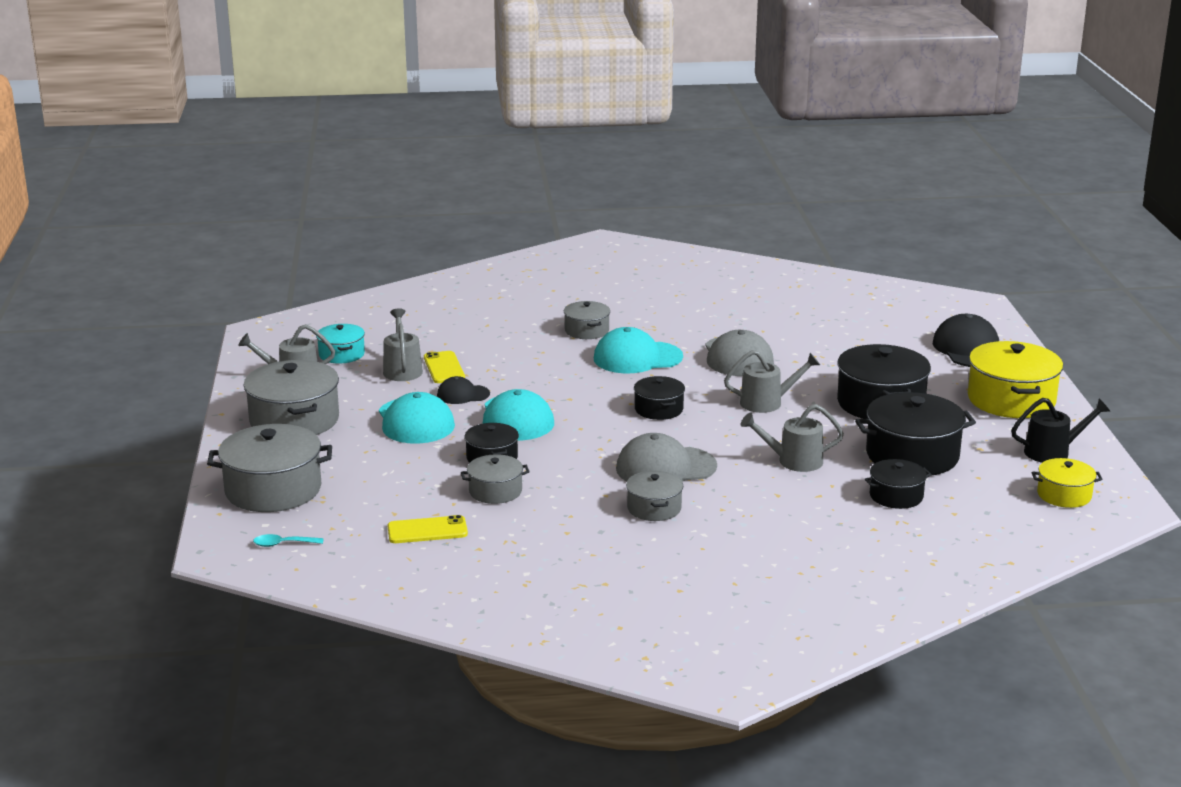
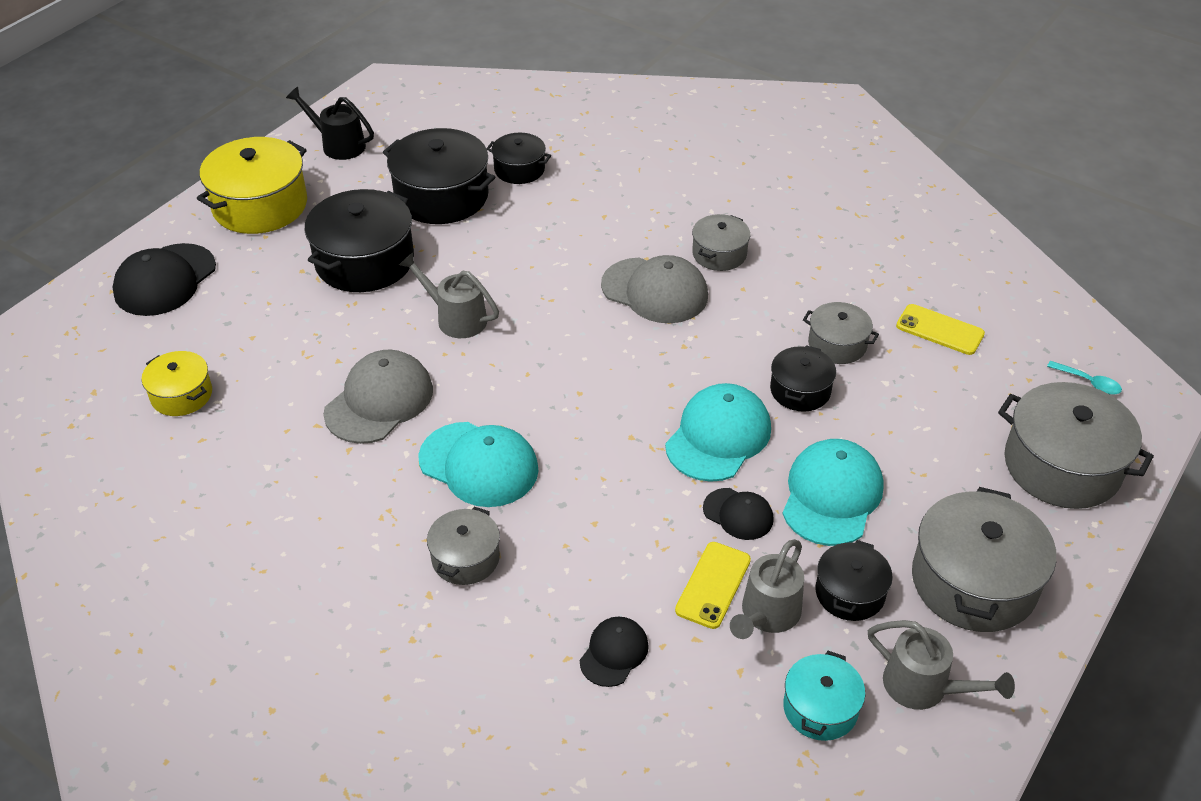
camera: 140 degrees left, 20 degrees up
black pot [634,376,685,420] -> black pot moved to [816,540,893,621]
grey watering can [740,404,844,472] -> none
yellow pot [1031,458,1103,508] -> yellow pot moved to [142,351,212,416]
none -> black cap [580,617,649,687]

